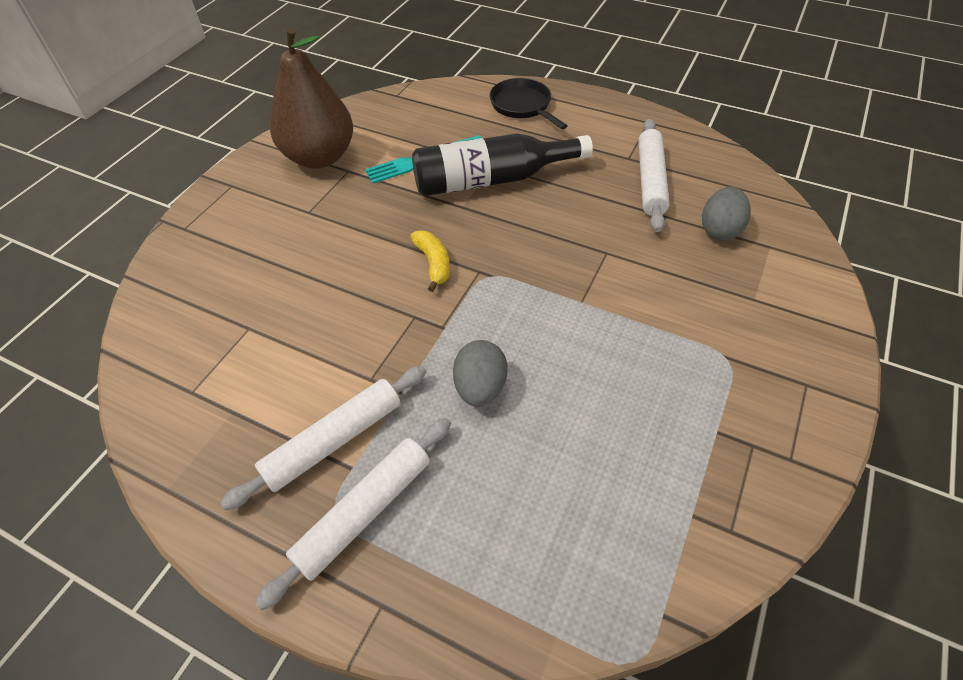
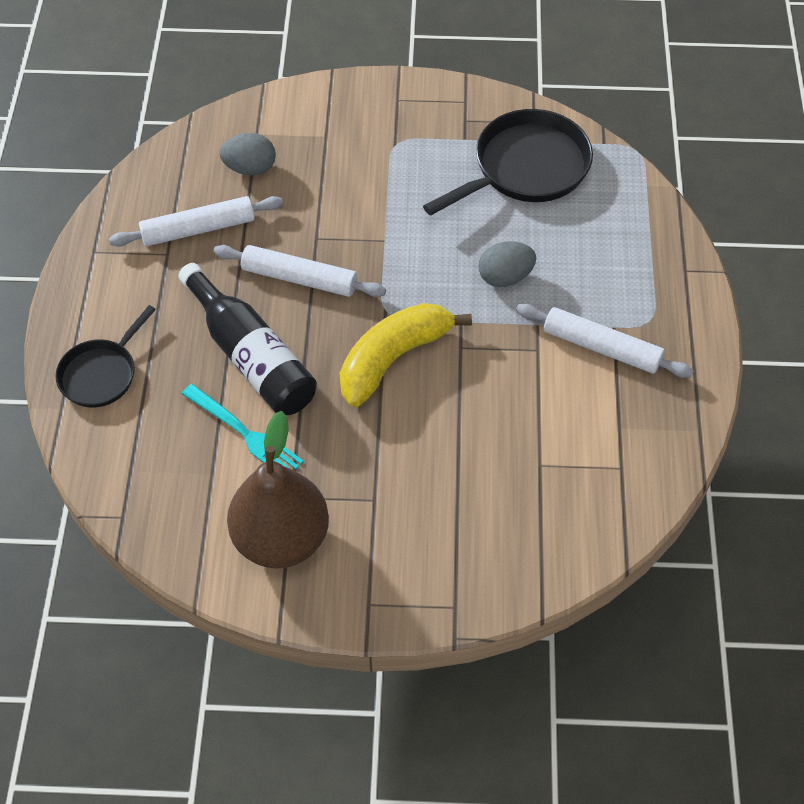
camera: 115 degrees left, 5 degrees up
white rolling pin [255,418,451,611] -> white rolling pin moved to [213,245,386,297]
yellow banana [410,230,450,292] -> yellow banana [340,303,472,407], size x1.97
none -> black pan [423,109,593,216]

